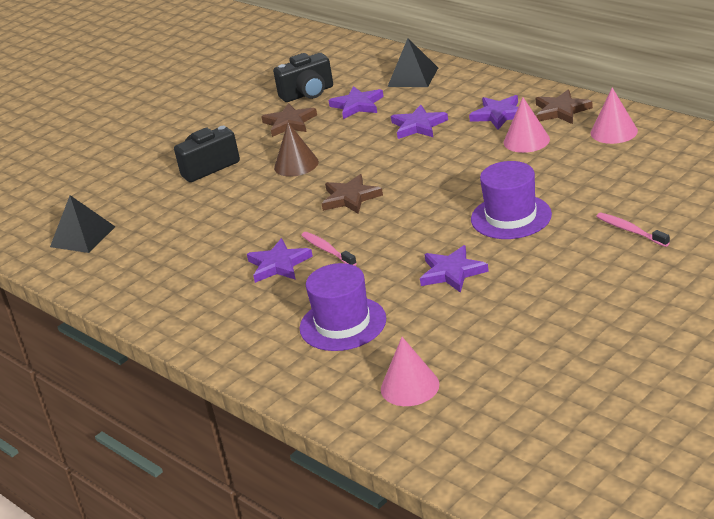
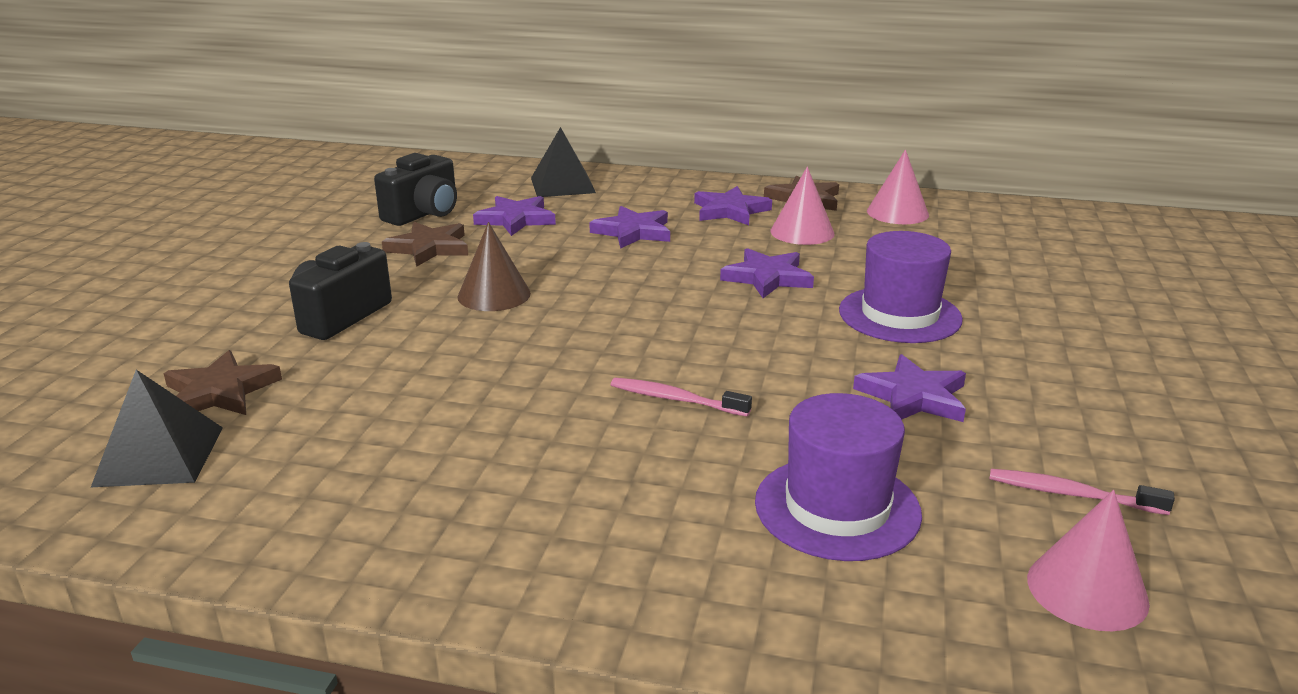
camera: 35 degrees left, 5 degrees down
purple star [247,238,313,283] -> purple star moved to [720,248,814,298]
brown star [321,174,383,214] -> brown star moved to [163,350,282,415]
pink toothbrush [596,213,670,247] -> pink toothbrush moved to [989,469,1175,515]

